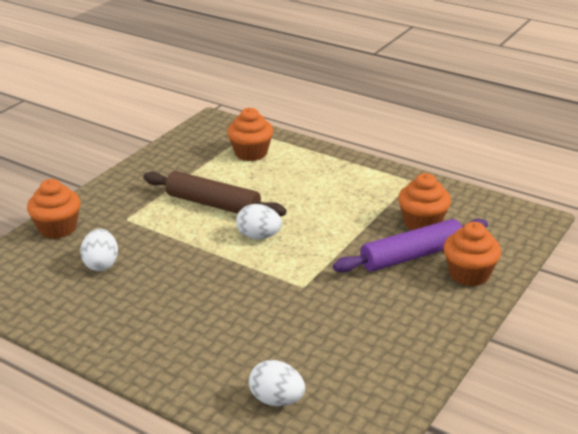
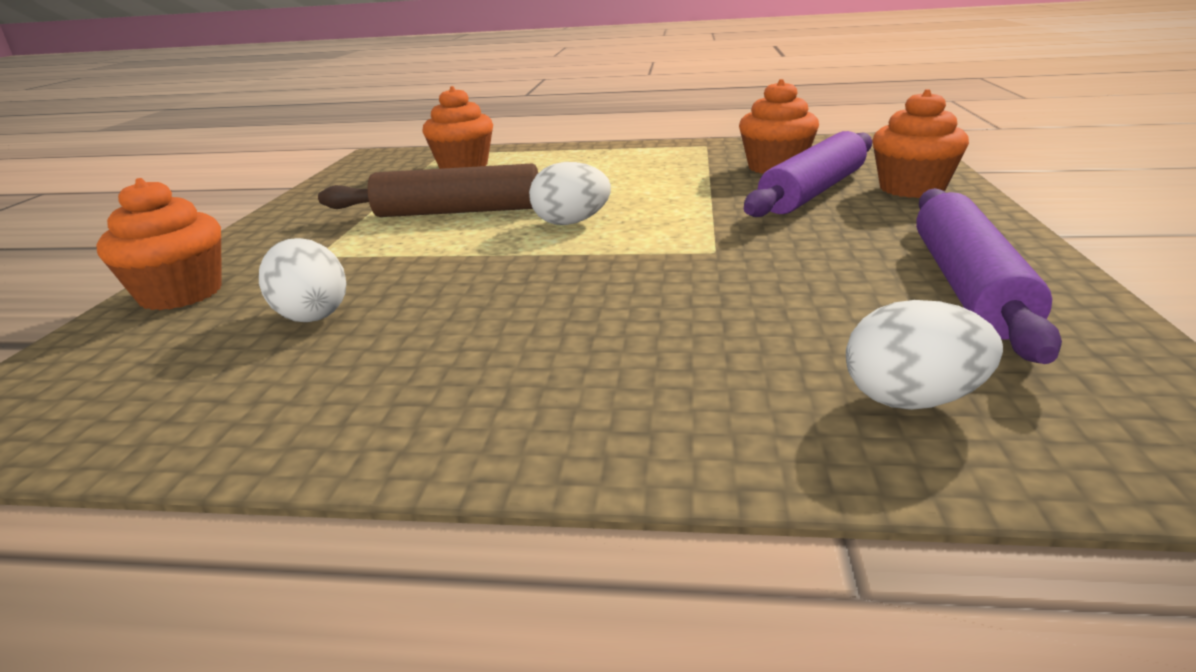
camera: 25 degrees left, 5 degrees down
none -> purple rolling pin [916,188,1062,364]

